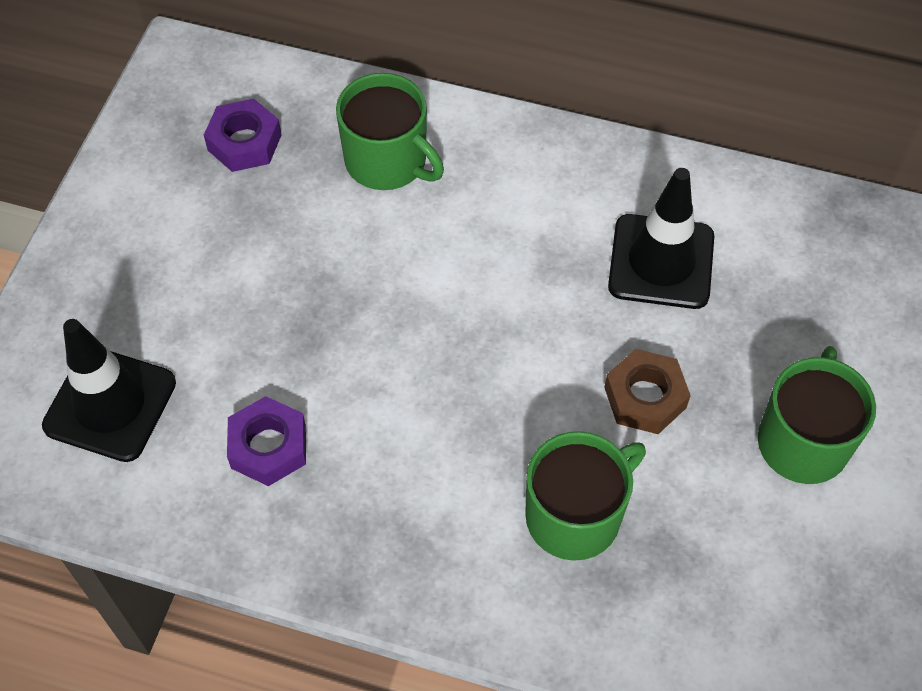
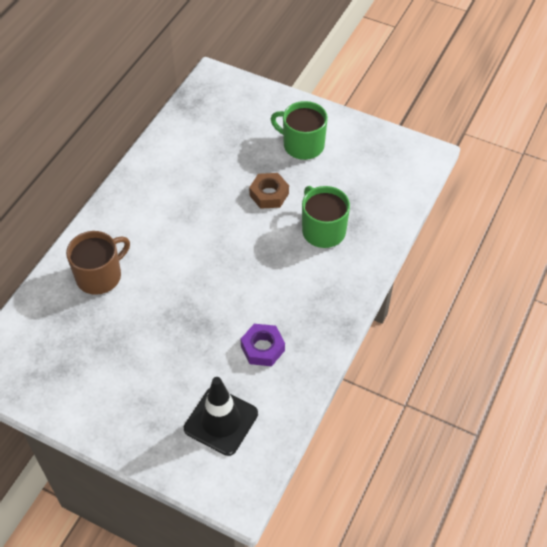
camera: 80 degrees left, 5 degrees down
purple nut [204,99,282,172] -> none
green mug [336,73,444,190] -> brown mug [66,231,130,295]
black traffic cone [608,168,714,309] -> none

